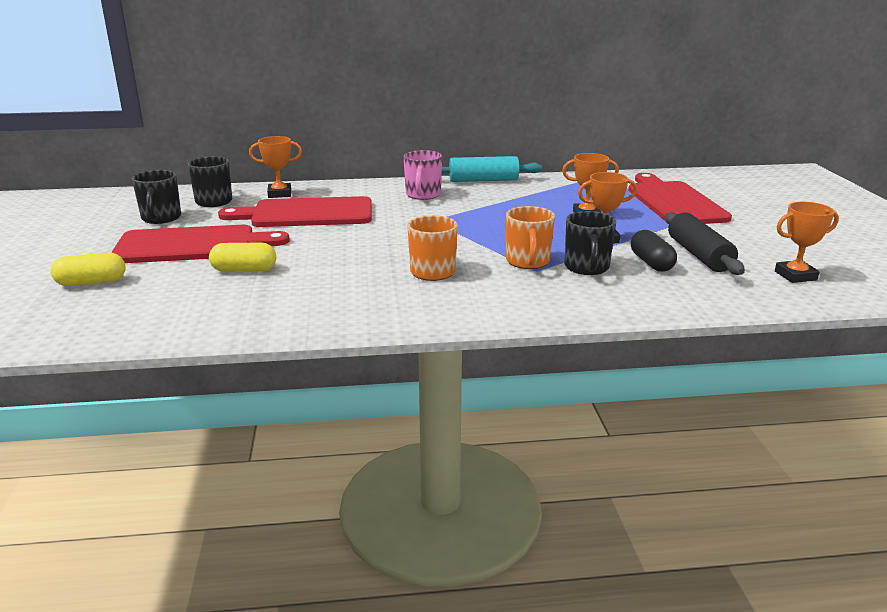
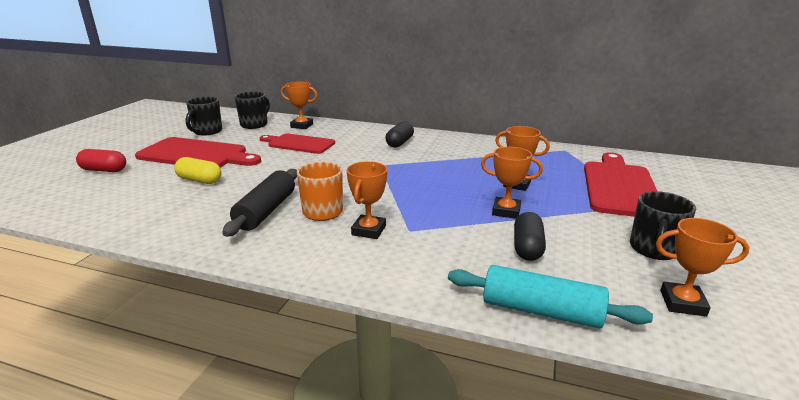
camera: 25 degrees right, 0 degrees up
yellow capsule [51,252,126,286] -> red capsule [76,149,126,172]
red cutting board [218,196,372,227] -> red cutting board [260,133,335,154], size x0.66
pink mug [404,150,442,200] -> black capsule [385,121,414,148]
turquoise rolling pin [442,156,542,182] -> turquoise rolling pin moved to [448,265,653,328]
orange mug [506,206,555,269] -> none
black mug [565,211,616,275] -> black mug moved to [630,191,696,260]
black rolling pin [665,212,745,275] -> black rolling pin moved to [222,169,297,237]
none -> orange trophy [347,161,387,239]

